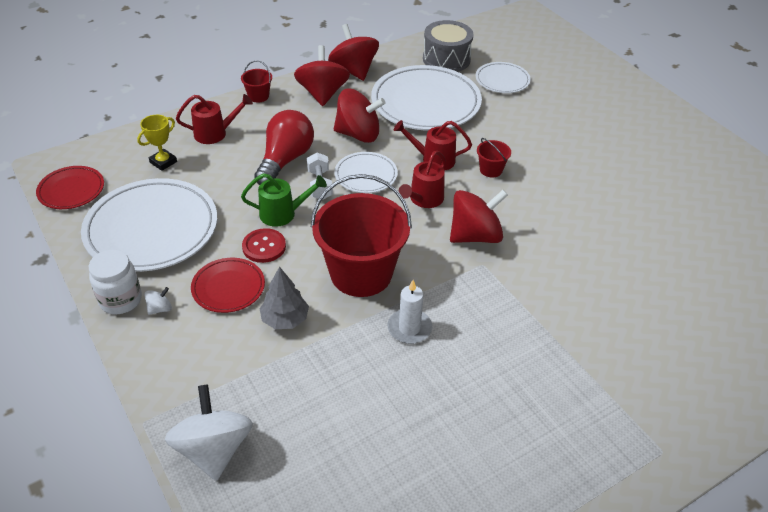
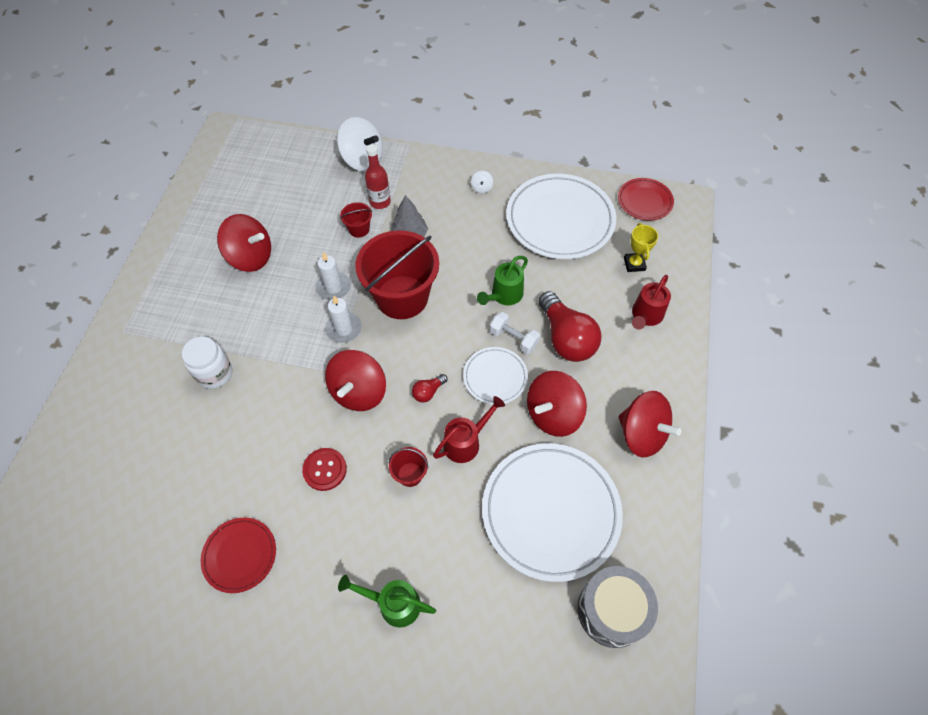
camera: 135 degrees right, 15 degrees up
white jar [89,250,142,314] -> white jar moved to [182,336,232,389]
red plate [191,258,265,313] -> red plate moved to [201,517,276,593]
red bucket [241,60,272,102] -> red bucket moved to [340,202,372,237]
red button [242,228,286,263] -> red button moved to [302,448,347,491]
red spinning top [328,24,379,81] -> red spinning top moved to [217,214,271,272]
red watering can [399,151,446,208] -> red light bulb [412,374,448,403]
white plate [476,62,531,93] -> none
none -> white candle [325,296,362,343]
none -> green watering can [338,575,436,628]
none -> red bottle [365,144,391,209]

